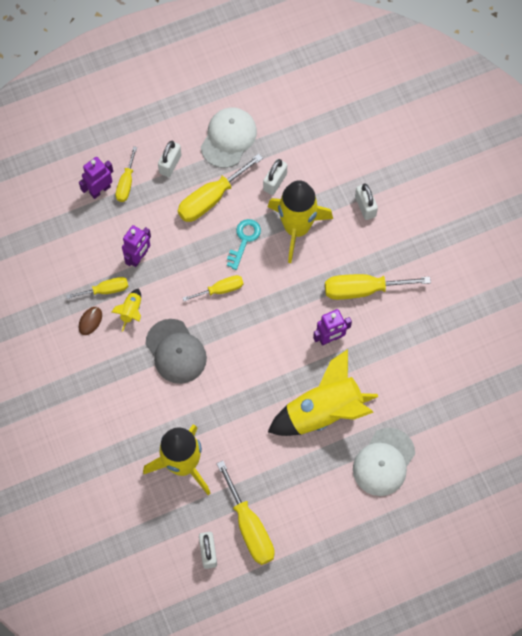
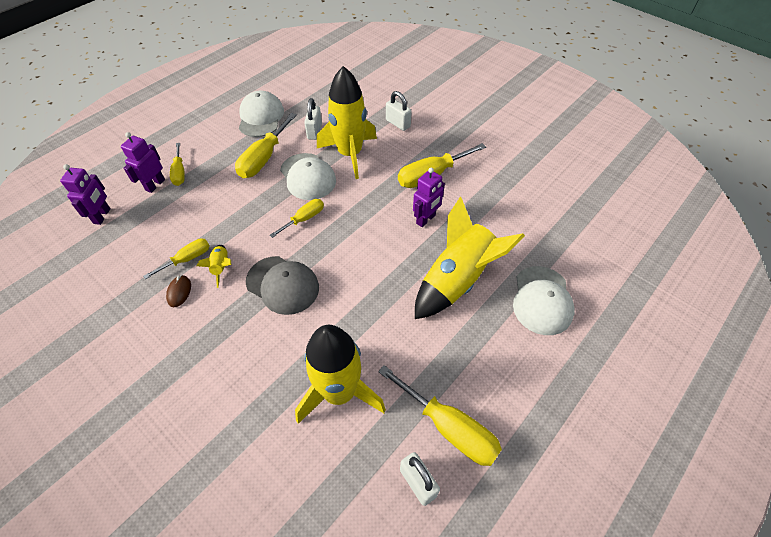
camera: 25 degrees left, 15 degrees down
purple robot [122,225,151,267] -> purple robot moved to [60,164,111,225]
white padlock [158,141,182,177] -> none
turquoise key [227,219,261,270] -> white cap [280,153,336,200]

